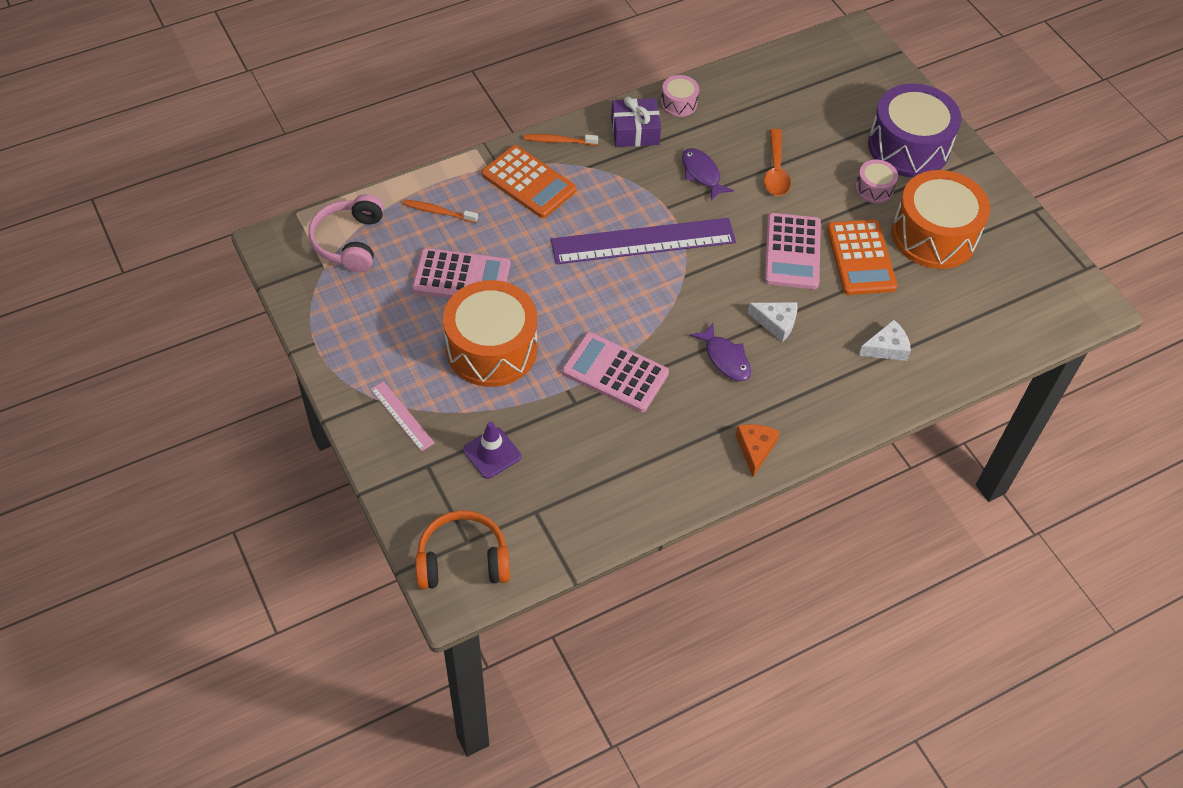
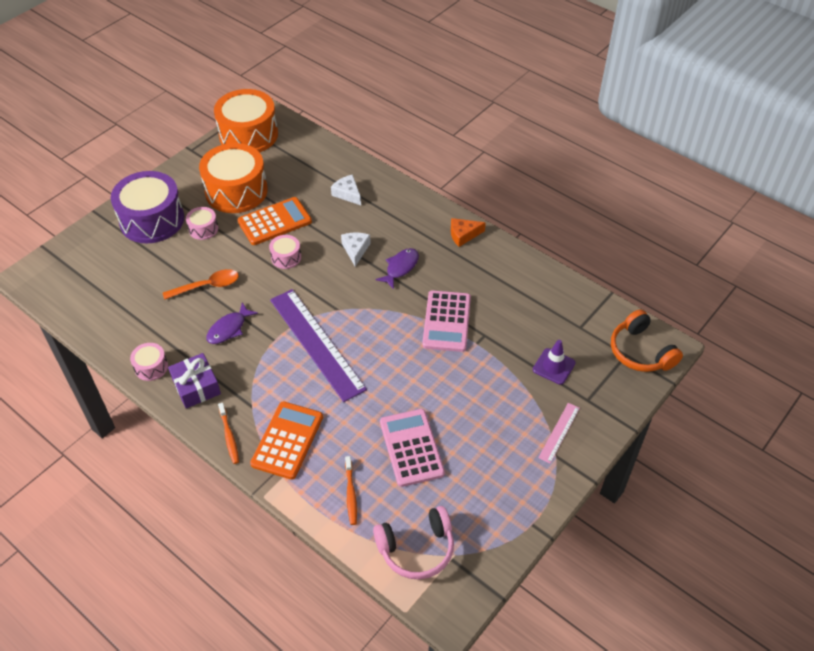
camera: 110 degrees left, 5 degrees down
orange drum [443,280,537,387] -> orange drum moved to [214,89,278,152]
pink calculator [764,213,821,289] -> pink drum [269,235,301,269]

